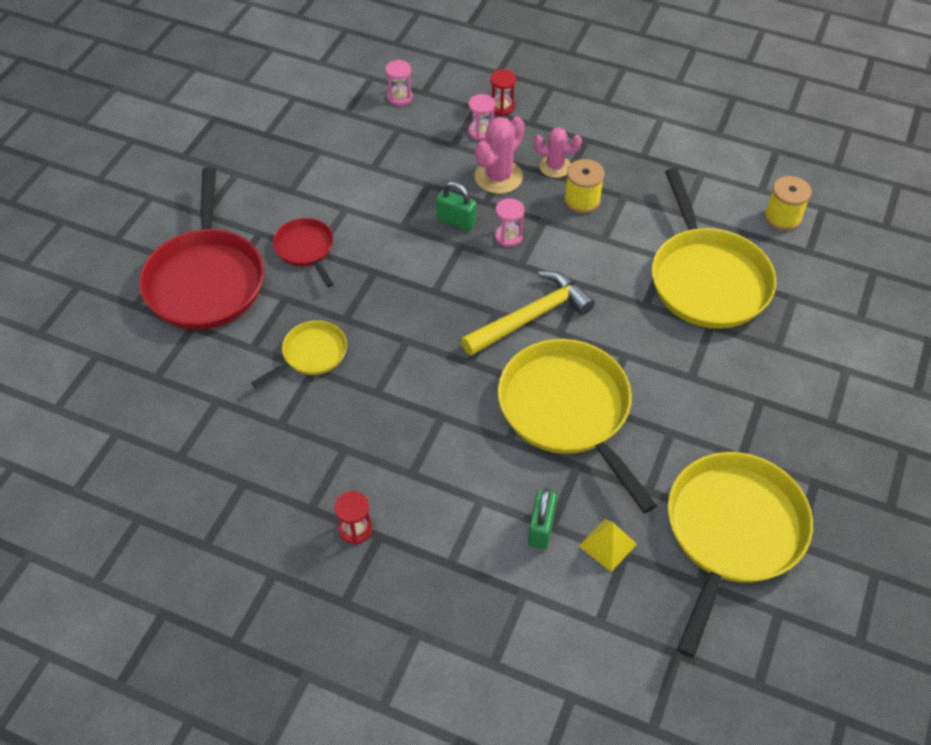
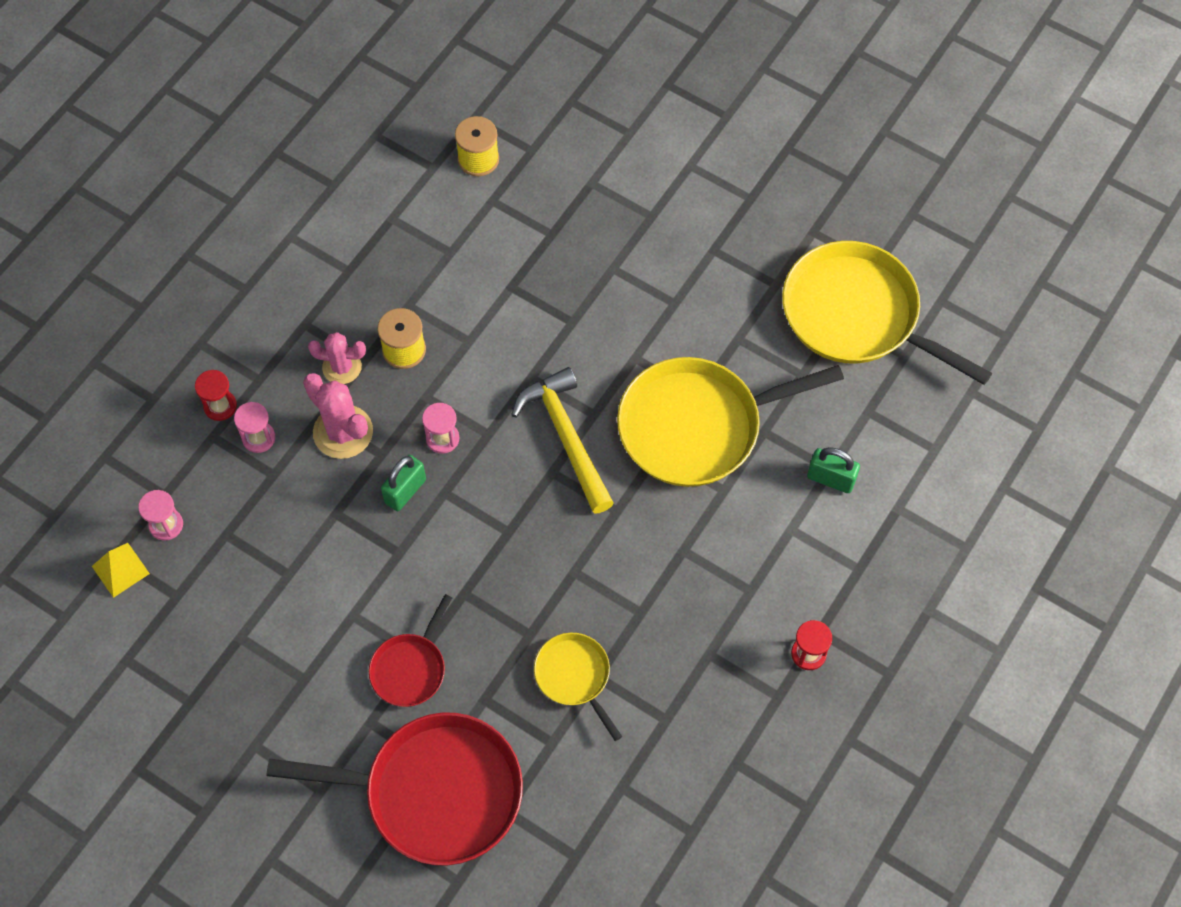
camera: 80 degrees left, 10 degrees up
red pan [273,218,334,287] -> red pan turned 45 degrees counterclockwise [369,594,452,707]
pink cactus [534,127,582,178] -> pink cactus turned 75 degrees clockwise [308,332,366,384]
yellow pyramid [579,519,637,572] -> yellow pyramid moved to [92,543,150,598]
yellow pan [652,168,777,329] -> none

